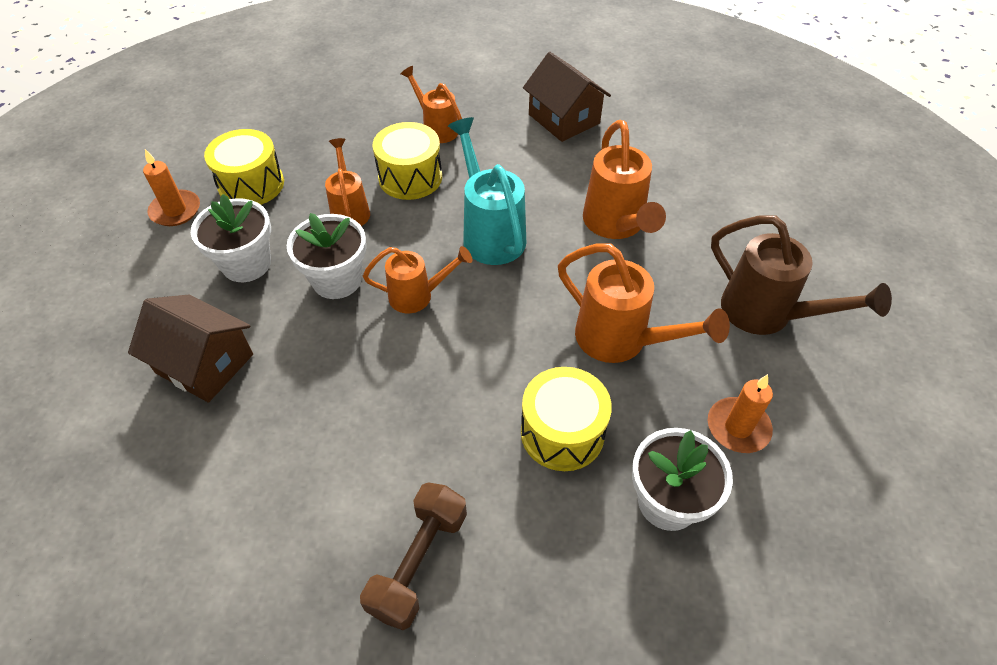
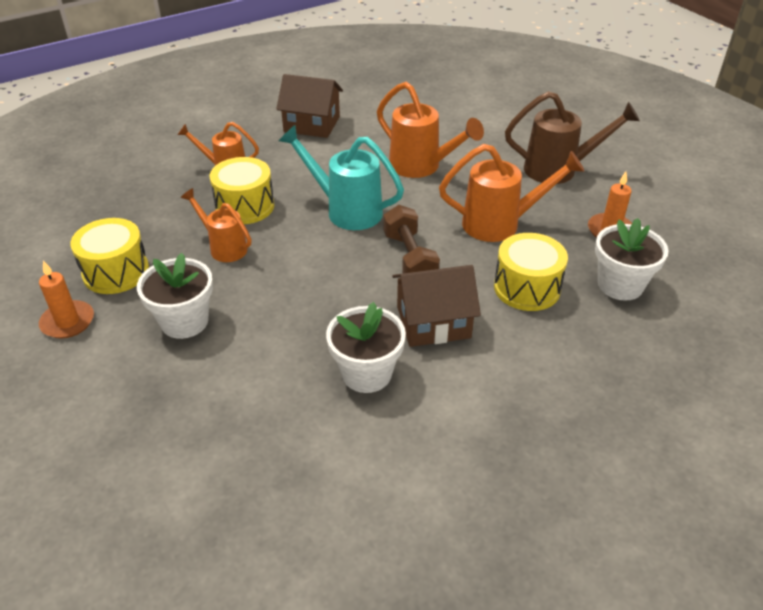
camera: 40 degrees left, 10 degrees down
brown house [128,294,253,403] -> brown house moved to [392,265,481,347]
white flower pot [287,213,366,299] -> white flower pot moved to [326,302,406,393]
brown dumbbell [360,482,467,630] -> brown dumbbell moved to [383,205,440,273]
orange watering can [363,246,472,313] -> none

